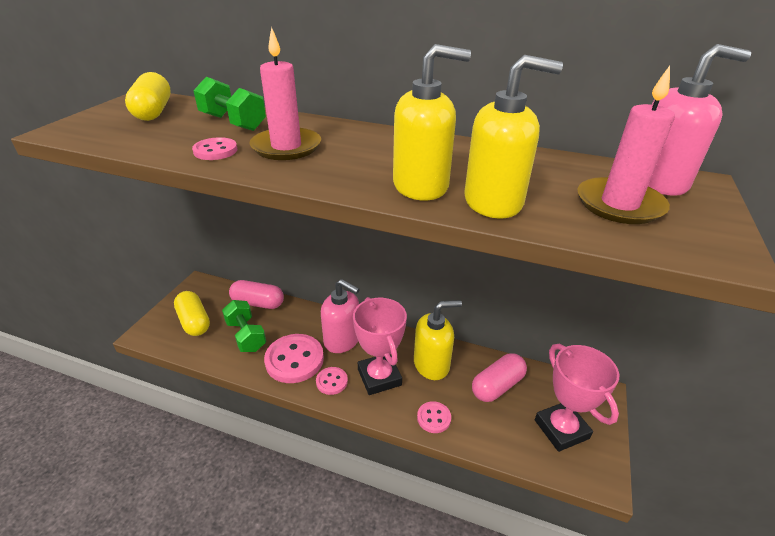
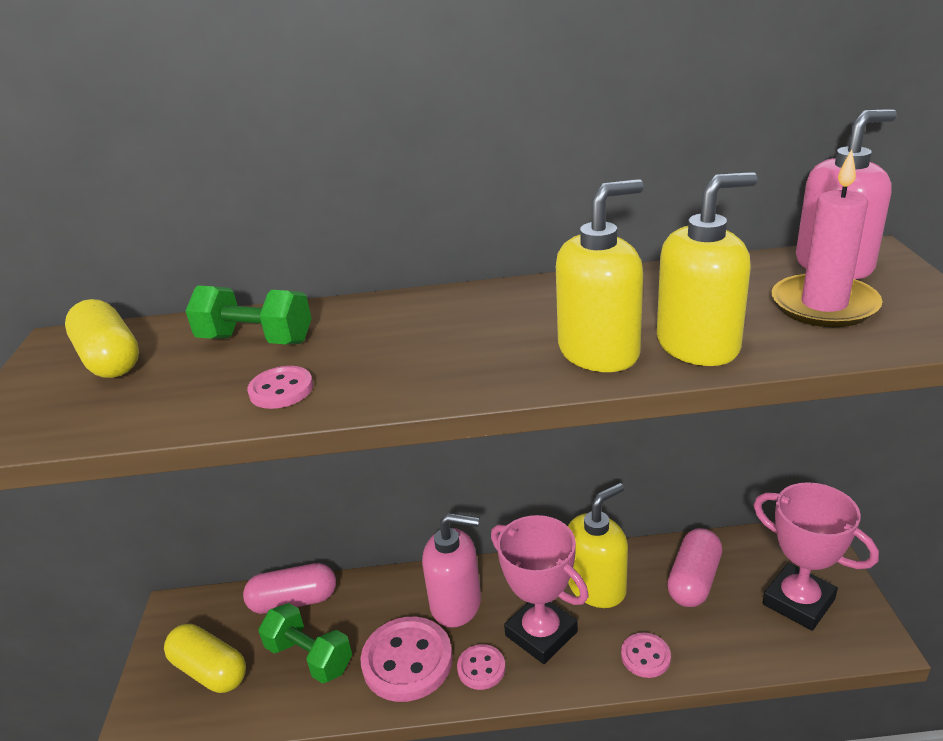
camera: 20 degrees left, 5 degrees down
pink candle [249,27,321,160] -> none

